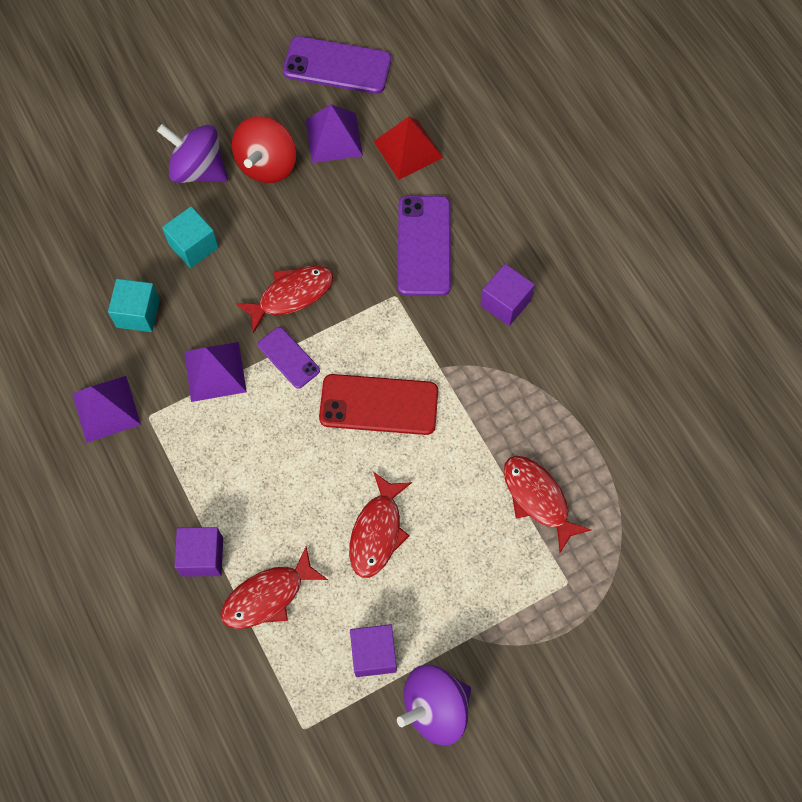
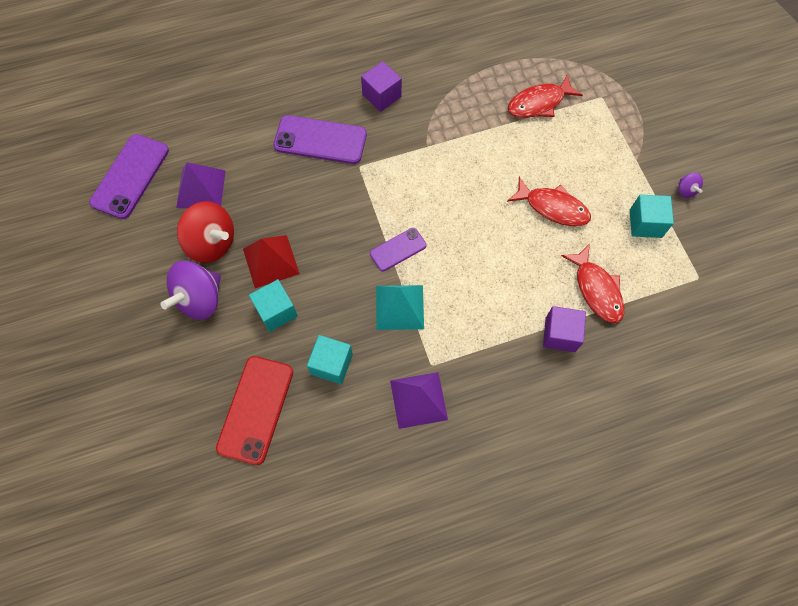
camera: 80 degrees left, 0 degrees up
purple pyramid [184,342,247,402] -> turquoise pyramid [376,285,424,330]
red fish [236,265,334,334] -> none
red phone [319,374,438,435] -> red phone moved to [216,356,293,465]
purple cube [350,624,397,677] -> turquoise cube [630,195,674,238]
red pyramid [373,117,443,180] -> red pyramid moved to [243,235,300,288]
purple spinning top [397,665,471,746] -> purple spinning top [678,173,703,198], size x0.46

